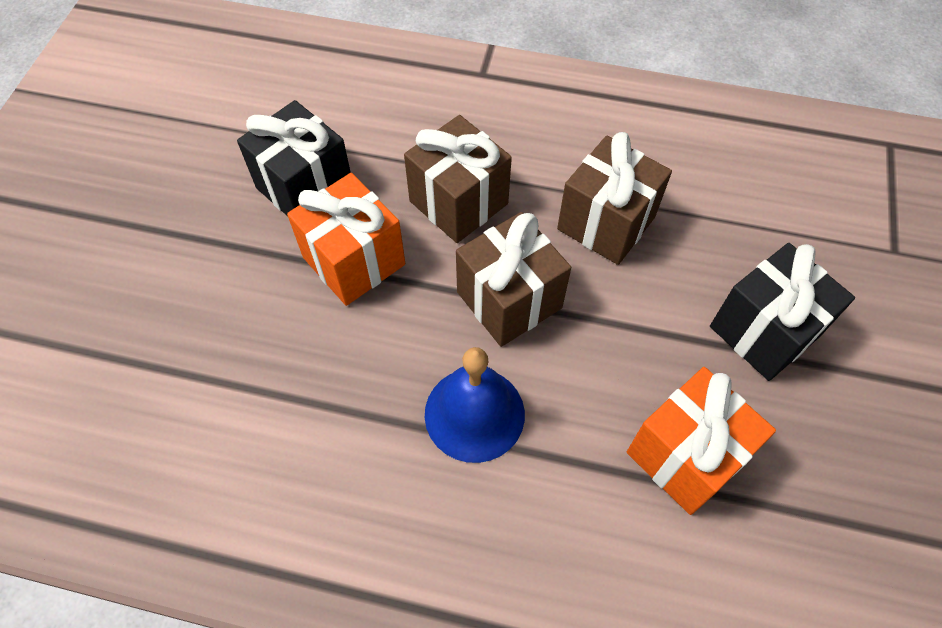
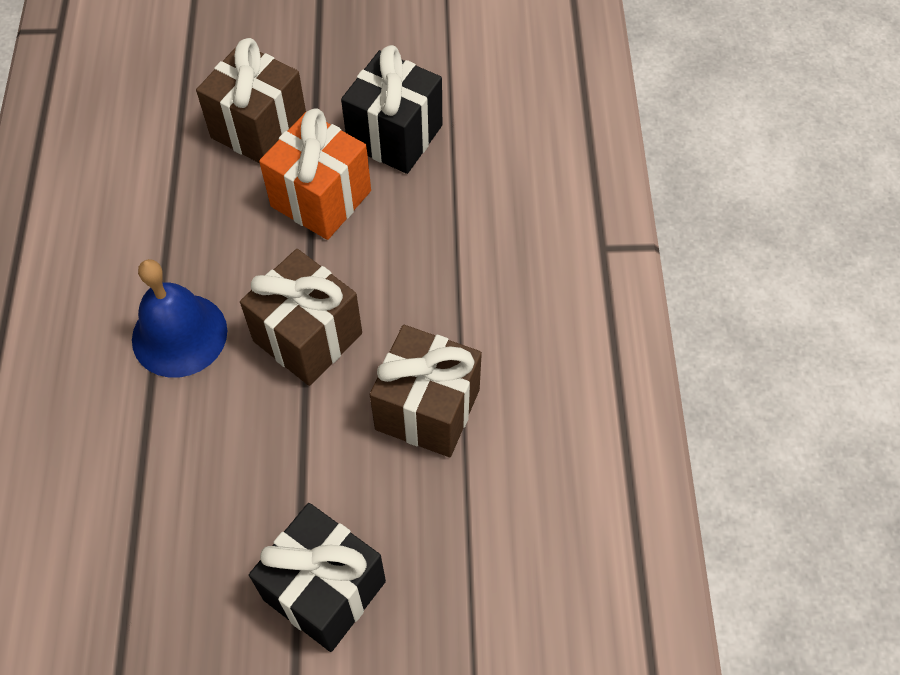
camera: 75 degrees right, 0 degrees up
brown gift [404,115,512,243] -> brown gift moved to [196,38,306,163]
orange gift [627,367,776,515] -> none

